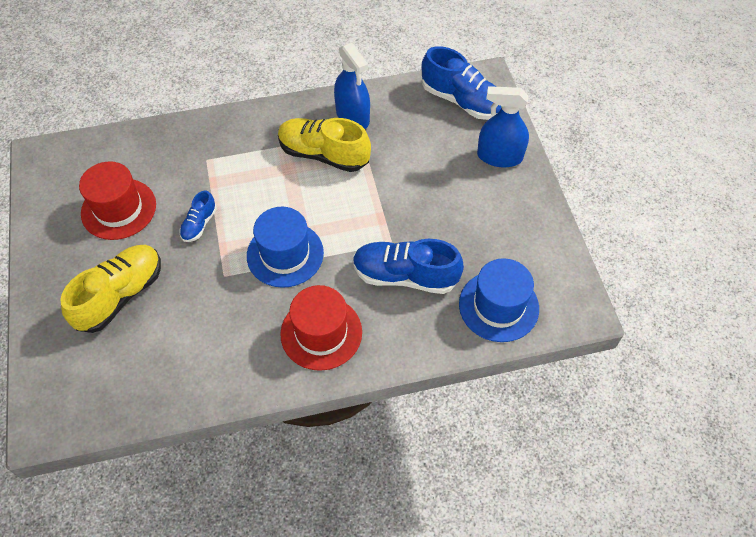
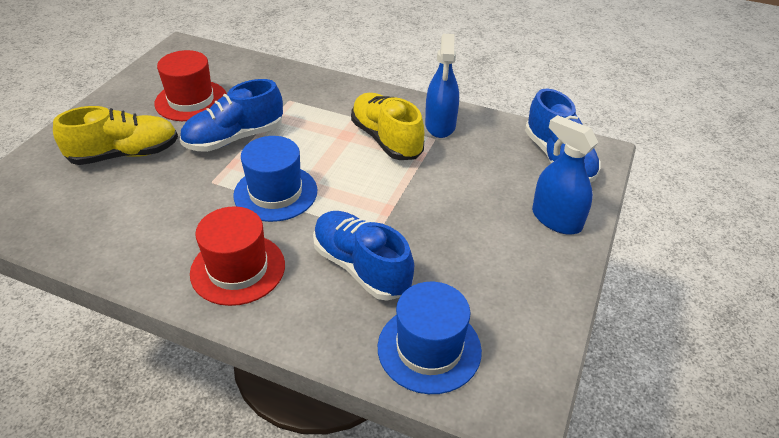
camera: 35 degrees right, 15 degrees down
blue shoe [179,191,217,242] -> blue shoe [180,79,283,152], size x1.95

